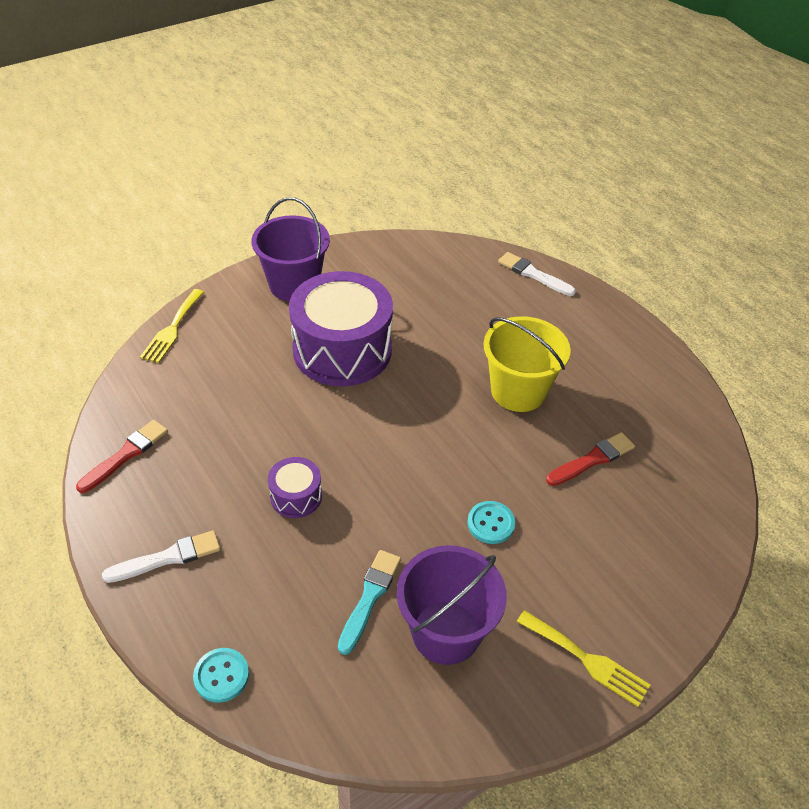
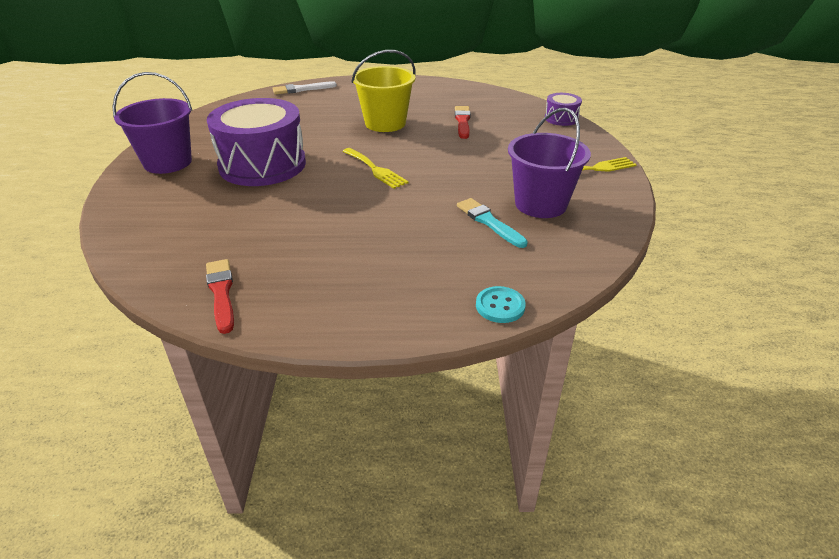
camera: 55 degrees left, 10 degrees down
white brush [102,530,220,583] -> none
yellow fork [140,289,204,363] -> yellow fork moved to [342,148,409,189]
purple drum [268,457,322,518] -> purple drum moved to [545,93,582,126]
turquoise button [467,501,515,544] -> none

